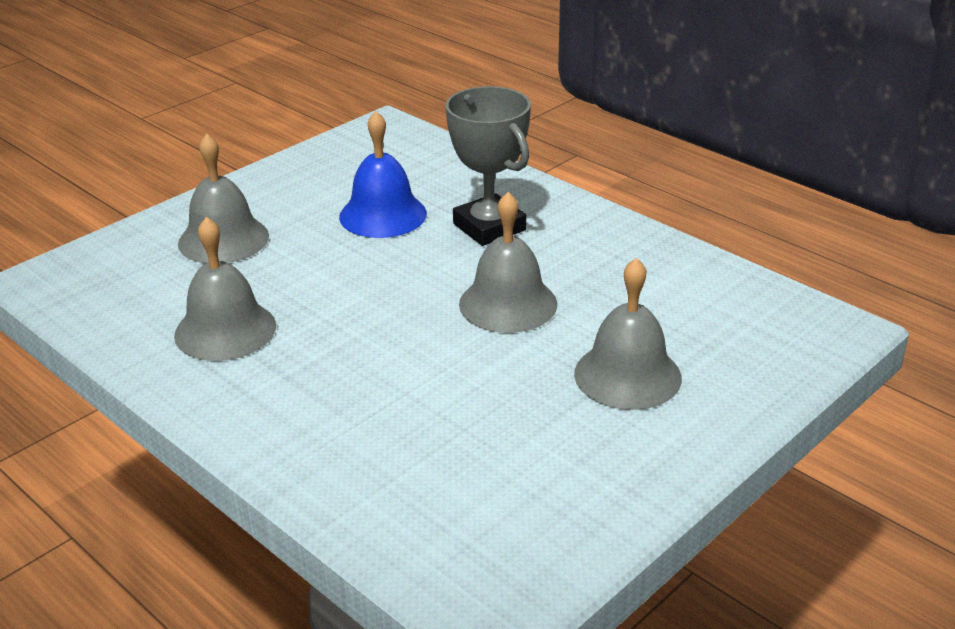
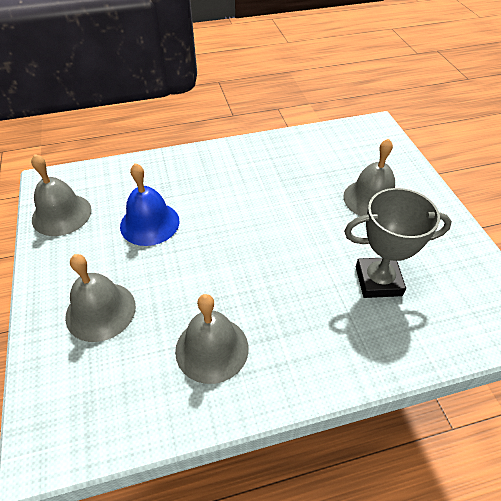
camera: 60 degrees left, 15 degrees up
grey trophy [446,86,531,246] -> grey trophy moved to [344,188,452,298]
grey bell [459,192,557,333] -> grey bell moved to [31,154,92,236]

